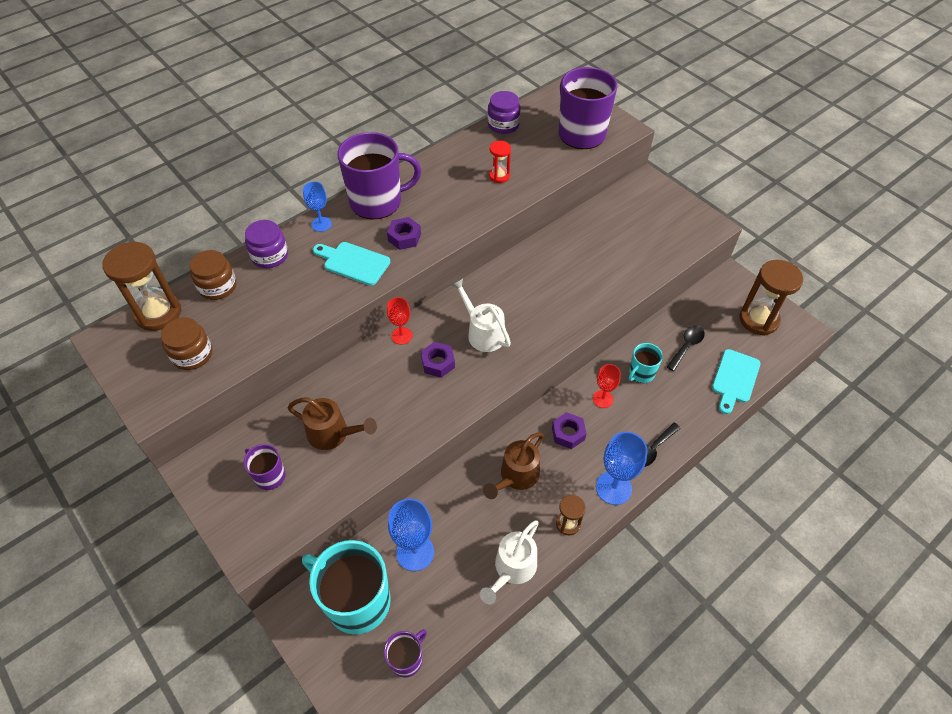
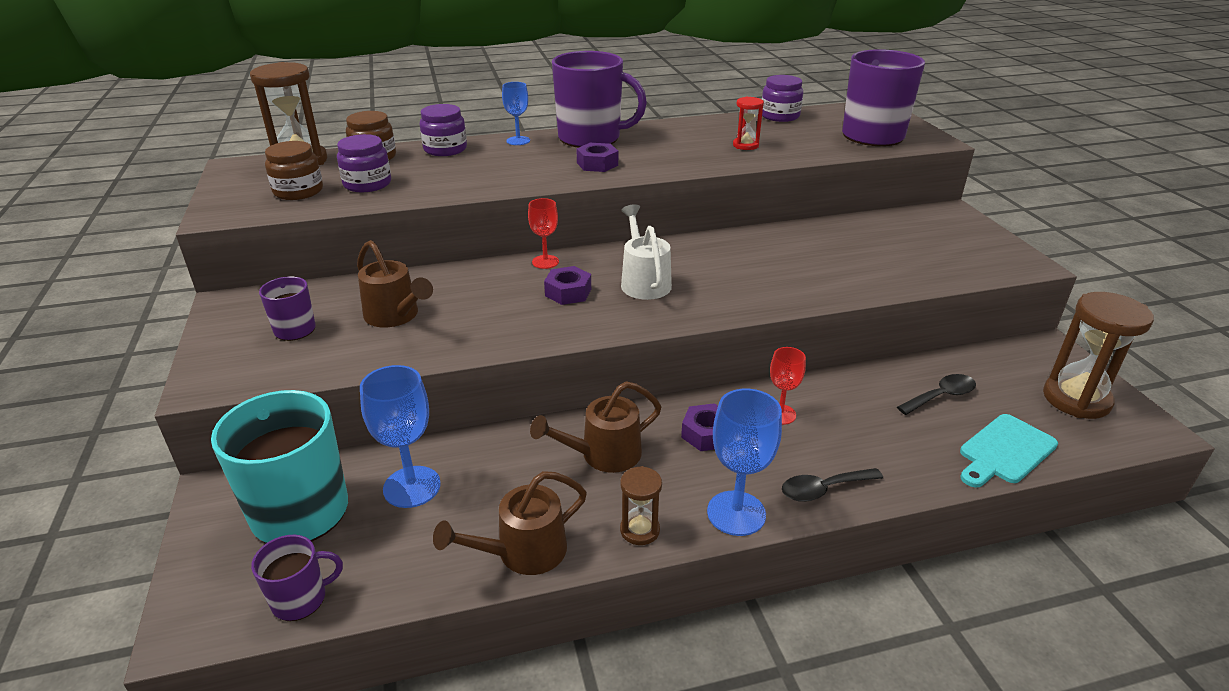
camera: 25 degrees right, 20 degrees down
turquoise cutting board [313,242,390,286] -> none
white watering can [480,520,539,604] -> brown watering can [433,471,587,575]
turquoise mug [629,343,663,383] -> none
none -> purple jar [337,134,391,192]

